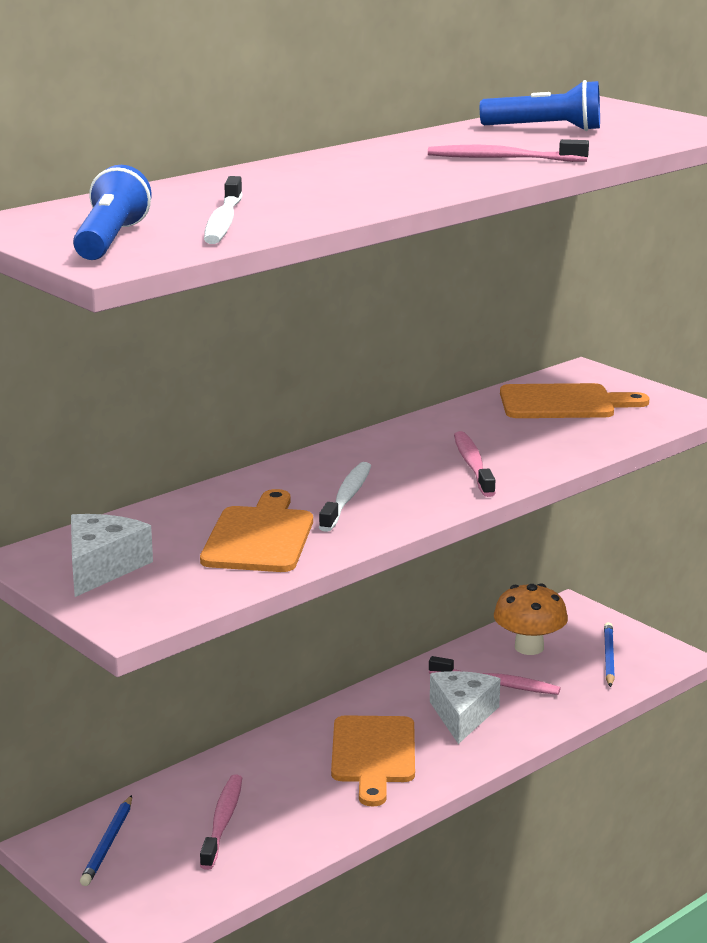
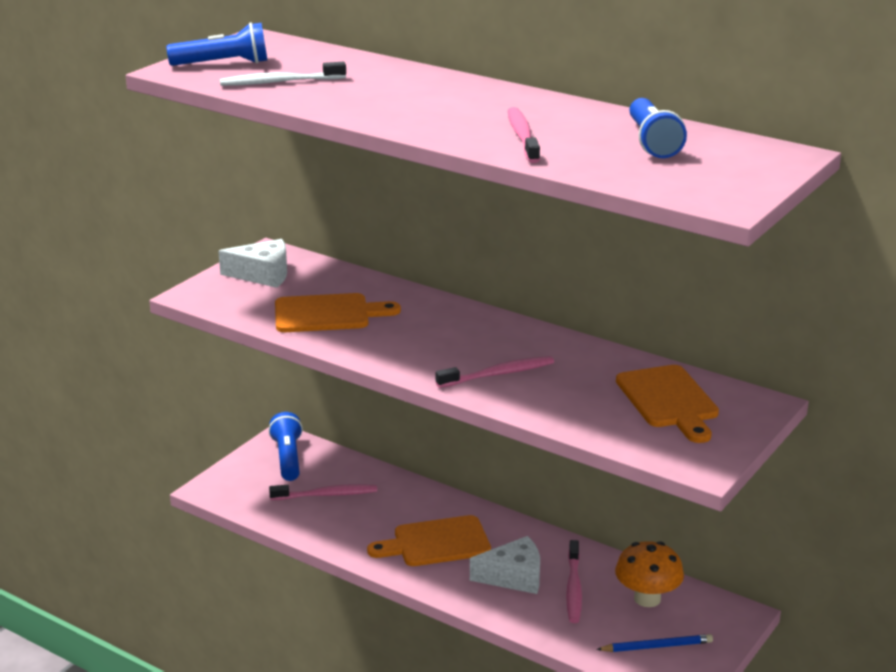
camera: 75 degrees right, 5 degrees up
blue pencil [80,795,132,886] -> blue flashlight [269,412,303,481]
white toothbrush [319,462,371,532] -> none

